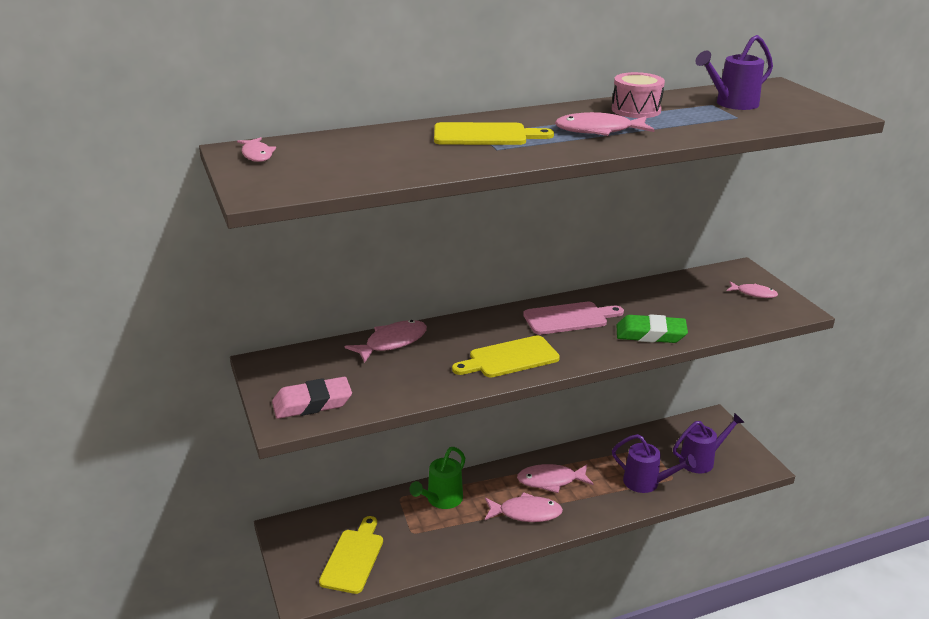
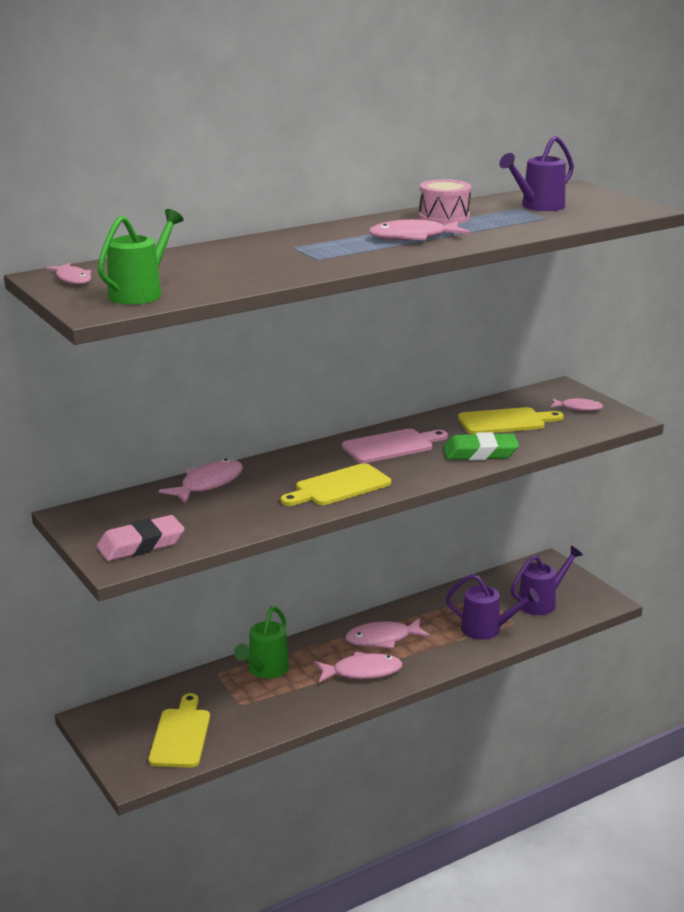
camera: 10 degrees left, 5 degrees down
yellow cutting board [434,122,554,145] -> yellow cutting board moved to [458,407,564,434]
none -> green watering can [97,209,184,305]

